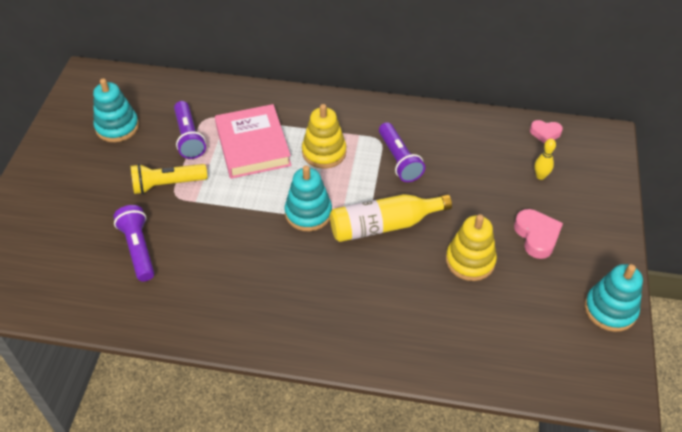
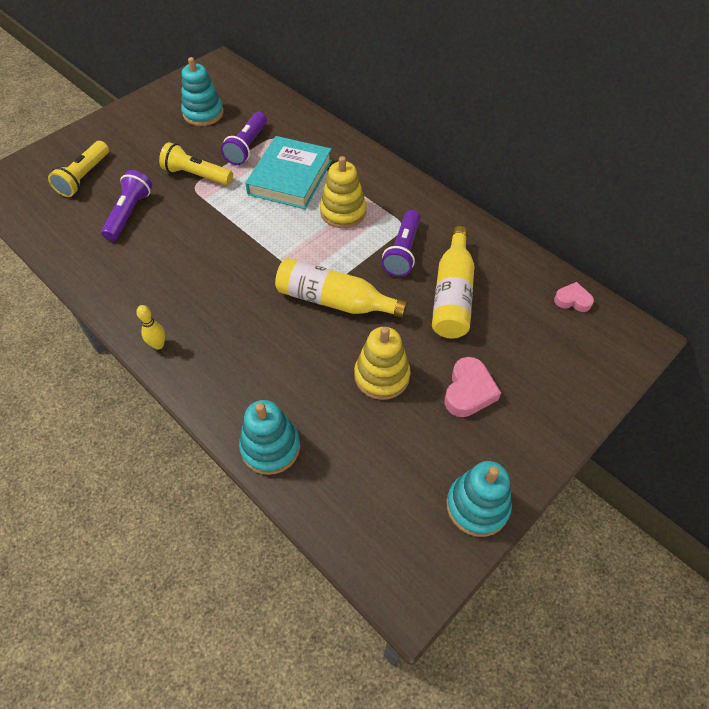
camera: 35 degrees right, 5 degrees up
pink book [215,104,291,179] -> turquoise book [245,136,332,209]
turquoise stacking toy [285,165,332,231] -> turquoise stacking toy moved to [239,400,300,475]
pink heart [530,120,563,144] -> pink heart turned 150 degrees clockwise [554,282,594,312]
yellow bowling pin [535,139,556,180] -> yellow bowling pin moved to [136,305,165,350]
none -> yellow flashlight [48,141,109,197]
none -> yellow bottle [432,226,475,339]

